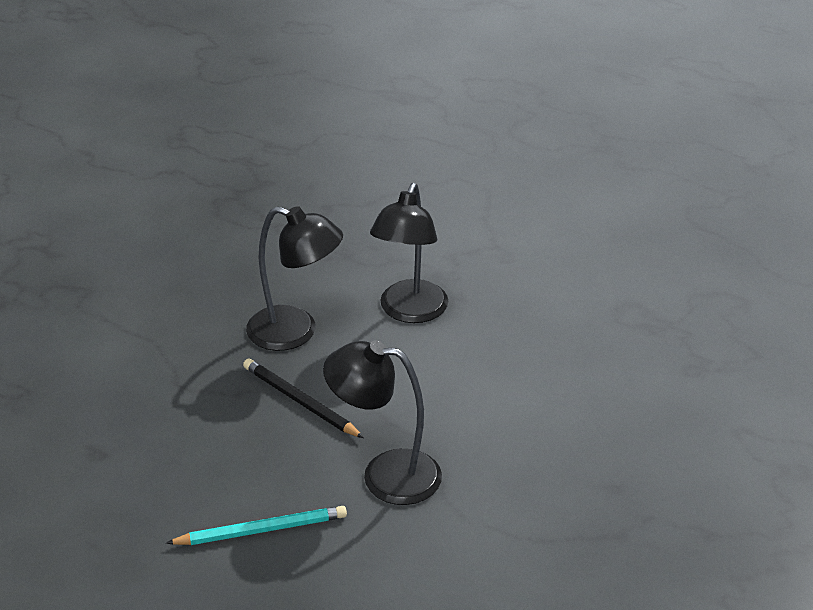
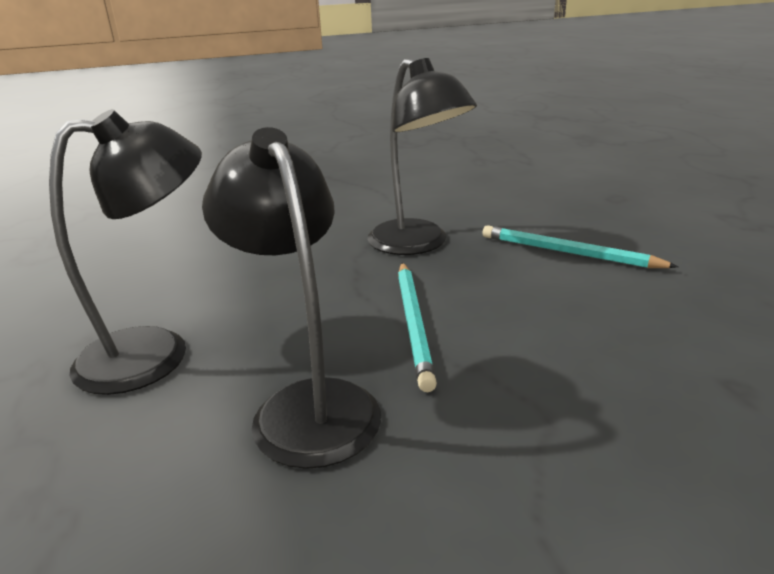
camera: 135 degrees left, 10 degrees down
black pencil [243,359,364,438] -> turquoise pencil [398,263,437,392]

